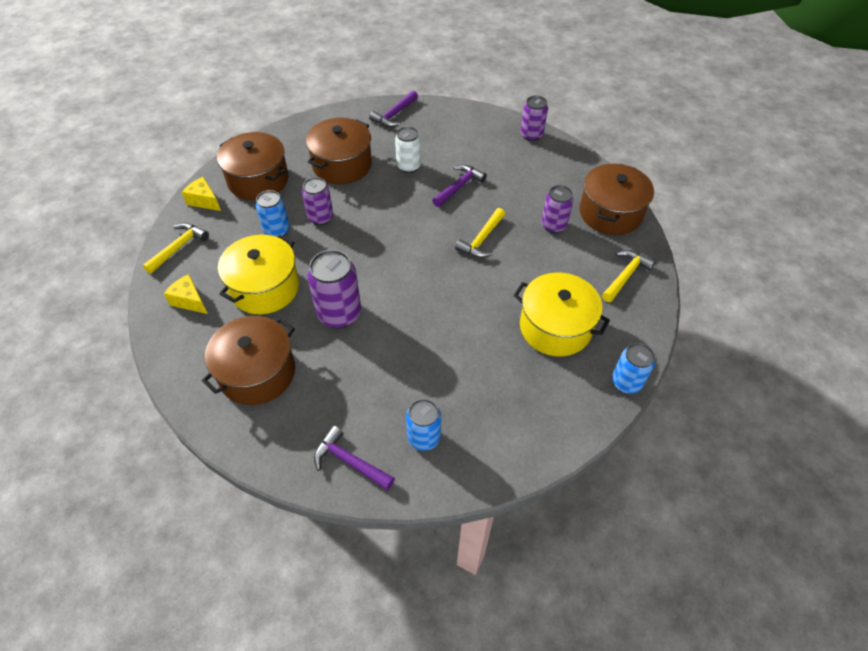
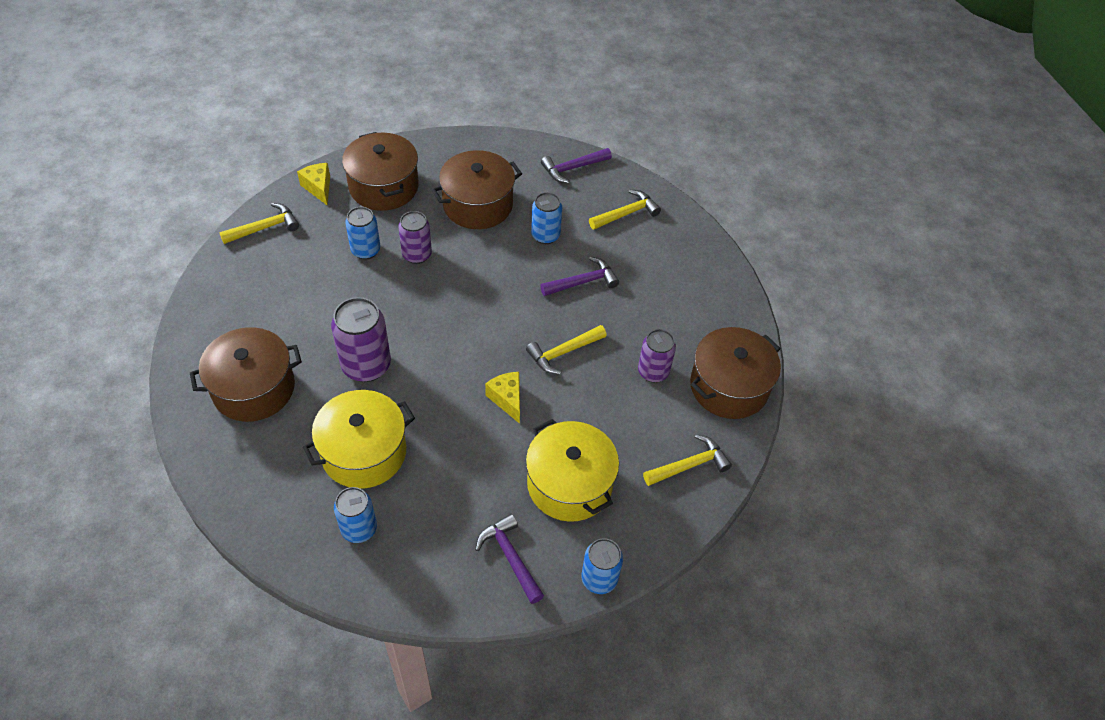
camera: 25 degrees right, 0 degrees up
yellow cheese [164,274,208,314] -> yellow cheese moved to [485,372,520,424]
yellow pot [218,235,299,314] -> yellow pot moved to [303,390,415,489]
purple hammer [314,426,395,490] -> purple hammer moved to [475,514,544,604]
white can [395,126,421,173] -> blue can [531,192,562,244]
purple can [521,96,548,141] -> none
none -> yellow hammer [589,190,661,230]

